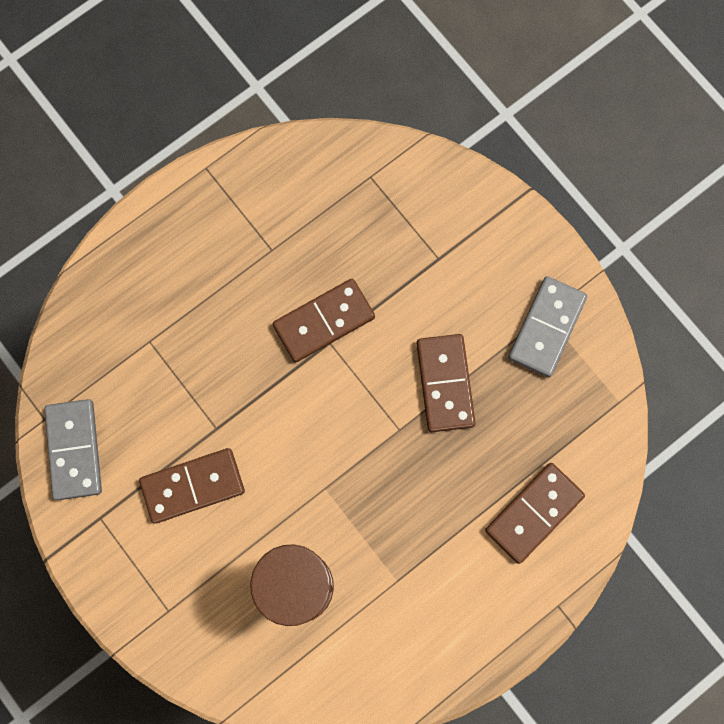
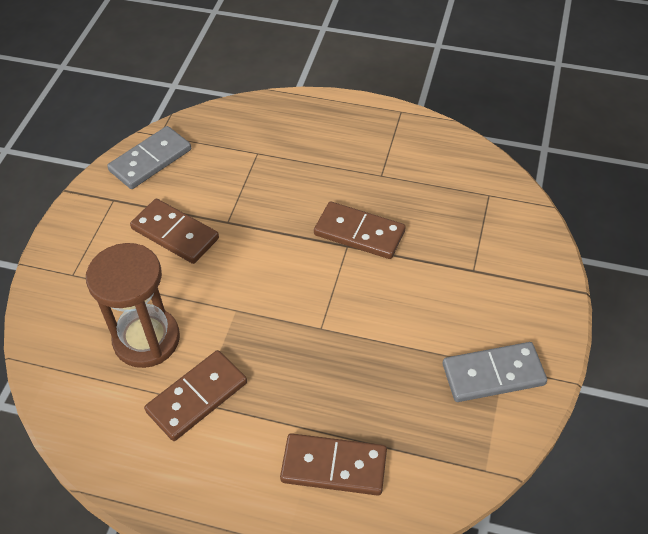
camera: 55 degrees right, 25 degrees down
brown domino [416,334,476,432] -> brown domino moved to [144,350,247,441]

